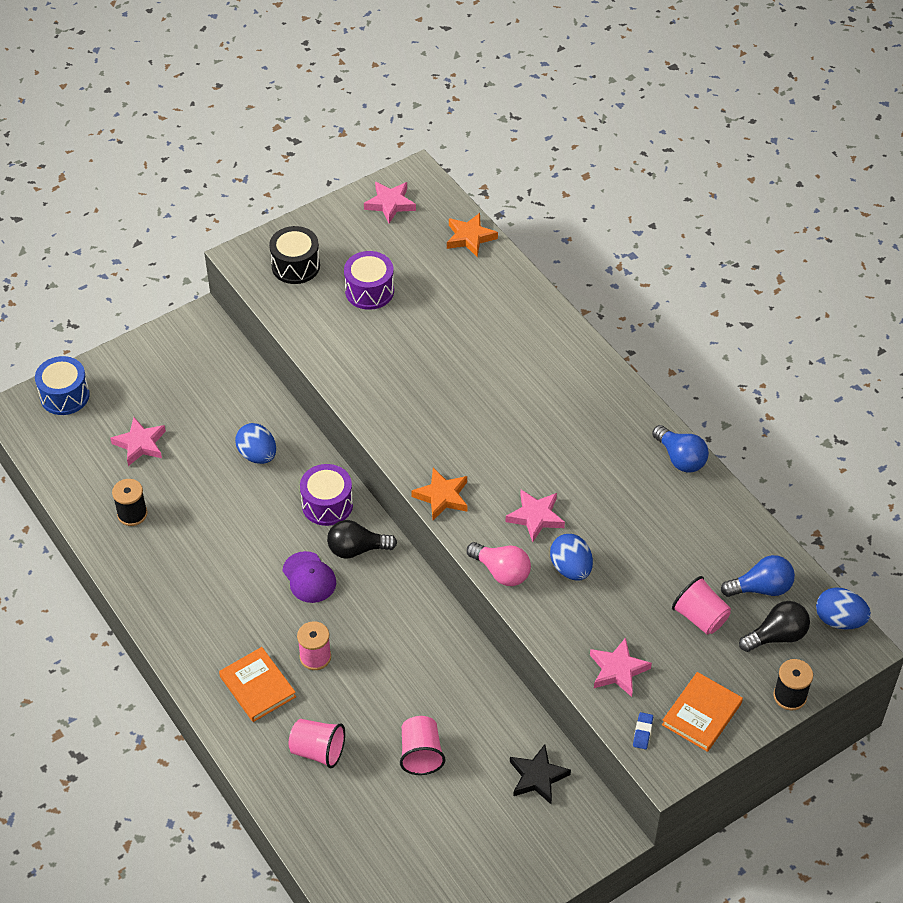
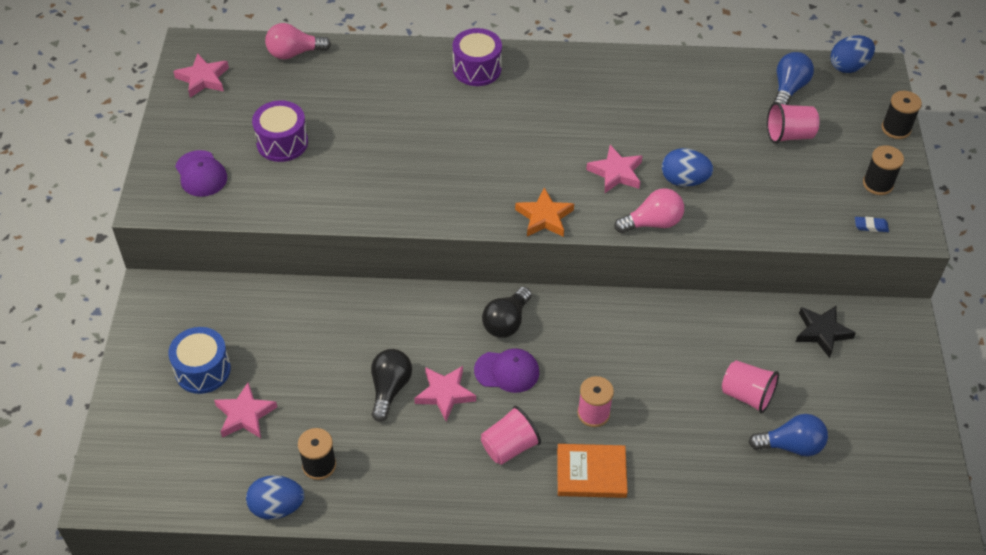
camera: 55 degrees left, 0 degrees up
blue drum [35,356,90,415] -> blue drum moved to [168,327,231,394]
blue egg [235,423,276,464] -> blue egg moved to [246,475,304,520]
black drum [269,226,320,284] -> purple cap [175,150,227,197]
pink cup [289,719,345,768] -> pink cup moved to [481,406,541,465]
purple drum [300,464,353,526] -> purple drum moved to [453,28,502,86]
orange star [447,213,498,257] -> pink light bulb [265,23,331,59]
pink star [590,637,652,697] -> pink star moved to [414,366,476,421]
blue eraser [633,712,653,749] -> blue eraser turned 45 degrees counterclockwise [855,217,889,232]
blue light bulb [652,425,709,473] -> blue light bulb moved to [748,414,828,457]
orange book [662,672,743,752] -> black spool [863,145,904,195]
black light bulb [739,601,810,652] -> black light bulb moved to [371,349,412,422]

